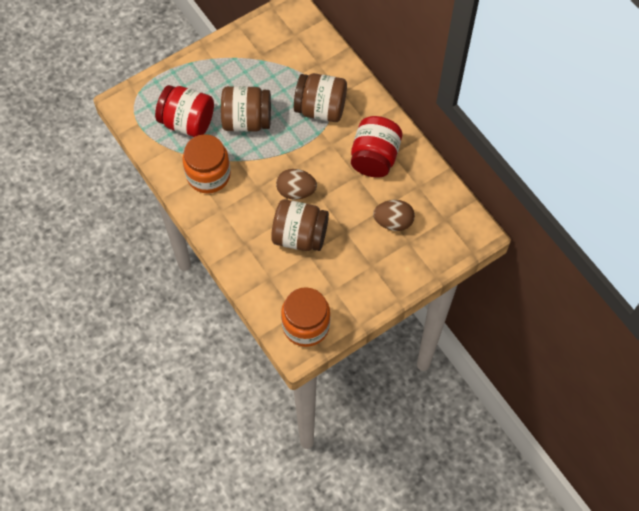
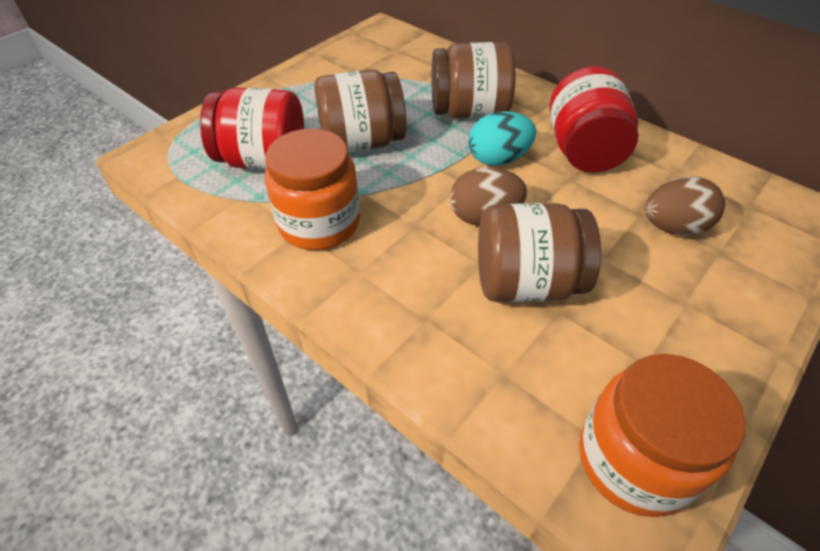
camera: 15 degrees left, 15 degrees down
none -> turquoise egg [468,111,536,166]

